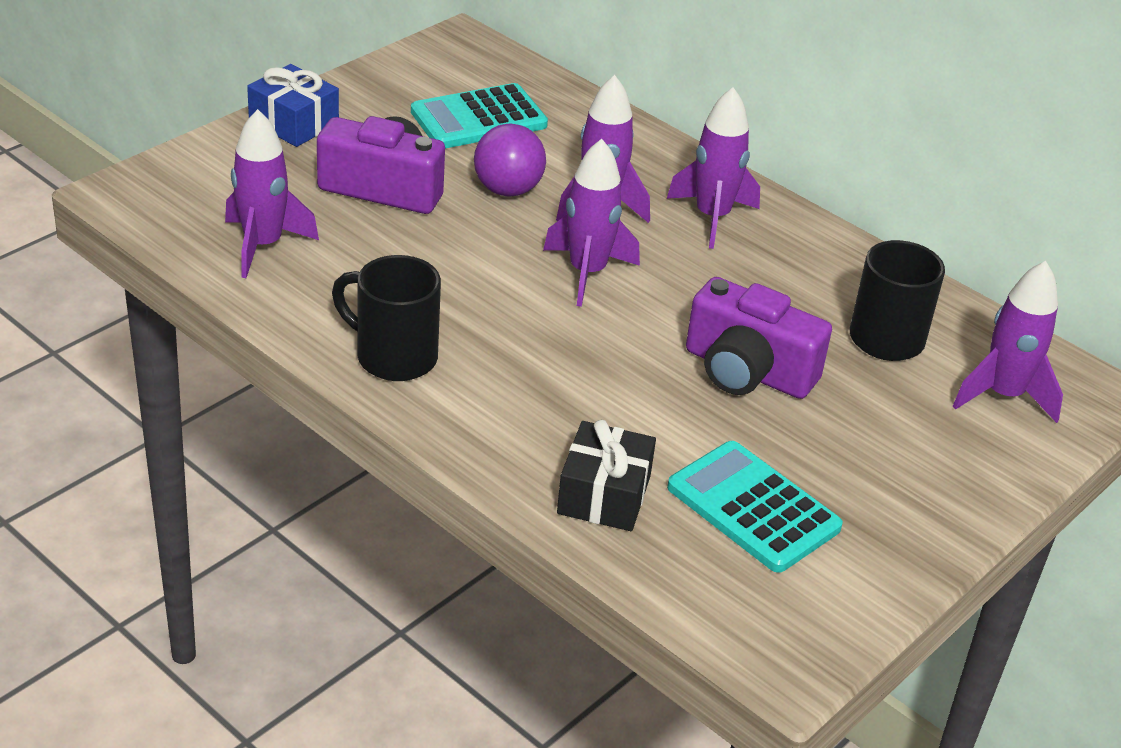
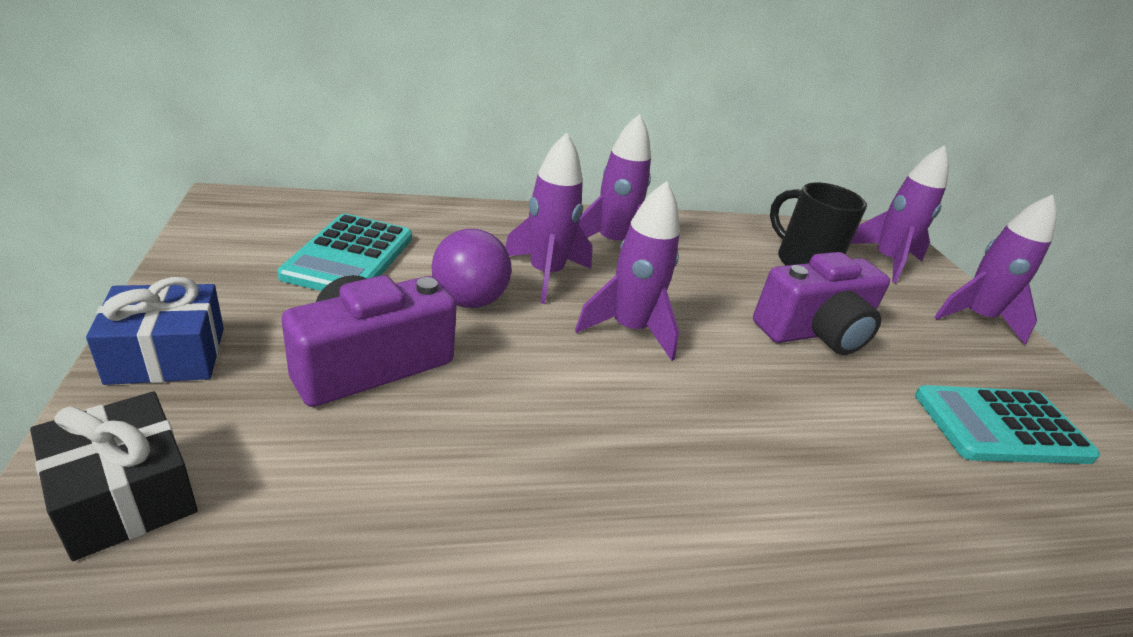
camera: 55 degrees left, 5 degrees down
purple rocket [225,109,319,278] -> purple rocket moved to [935,195,1057,345]
black mug [332,255,441,381] -> none
black gift [557,420,656,531] -> black gift moved to [30,392,198,561]

